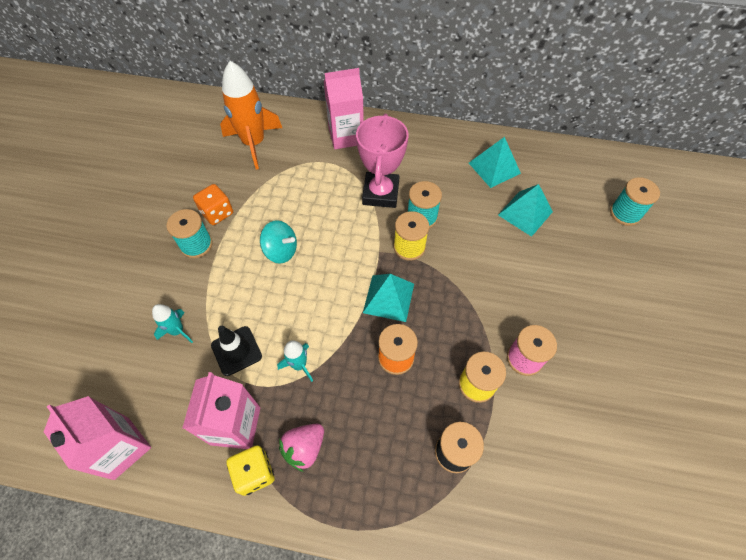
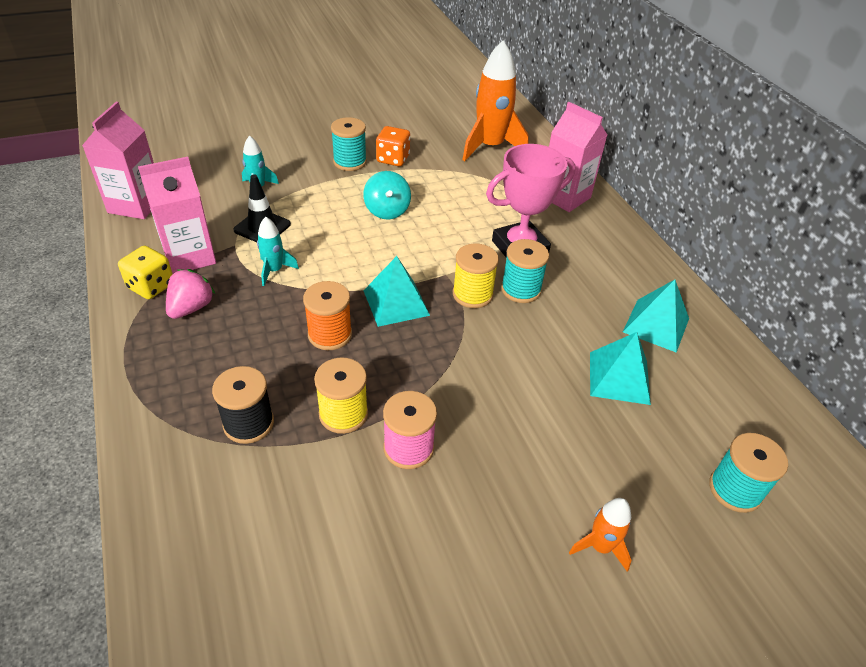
camera: 55 degrees right, 15 degrees down
pink strawberry [279,424,324,472] -> pink strawberry turned 105 degrees clockwise [166,269,215,319]
none -> orange rocket [569,498,631,571]

